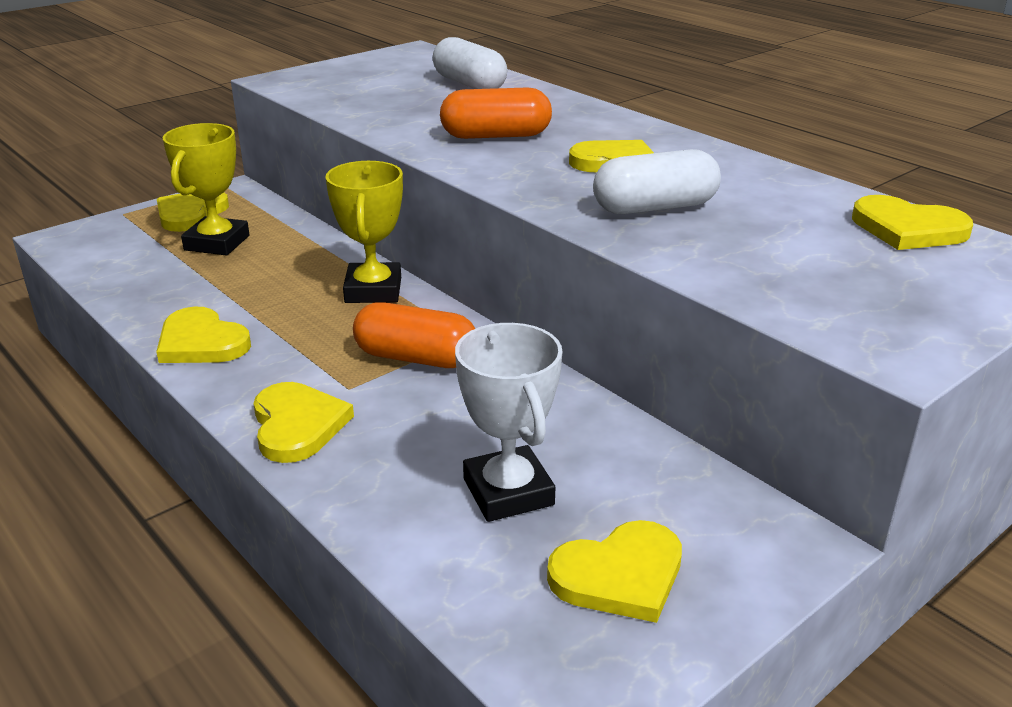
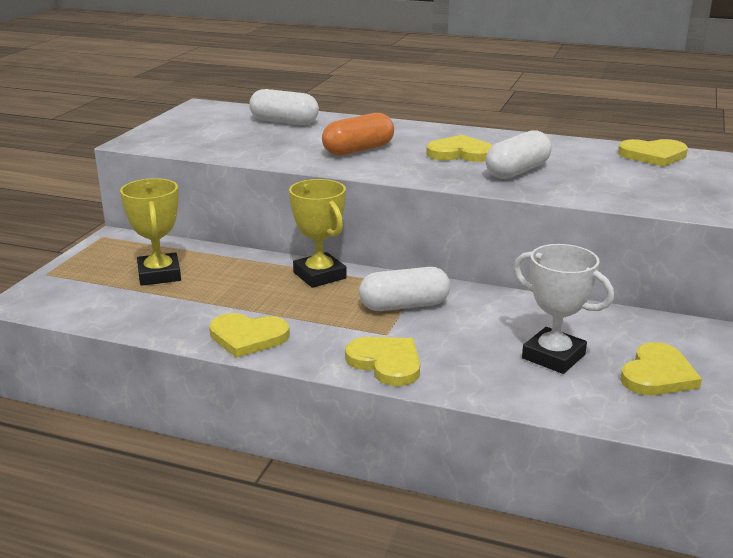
camera: 30 degrees left, 5 degrees down
yellow heart [157,192,229,232] -> none
orange capsule [353,302,475,368] -> white capsule [359,267,450,311]

